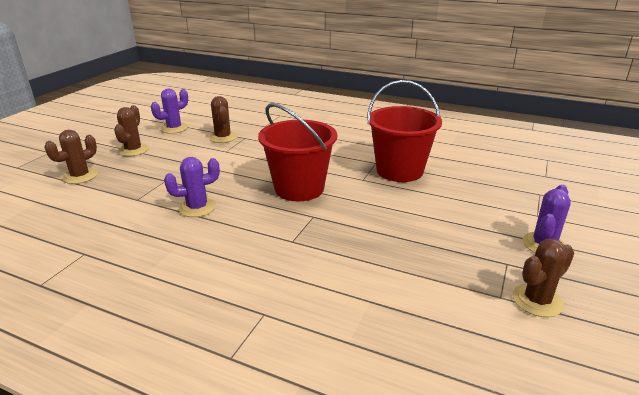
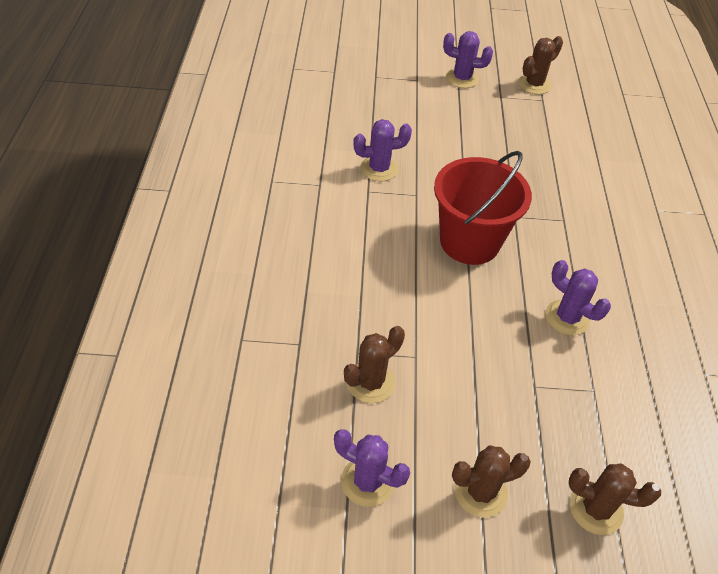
camera: 115 degrees left, 20 degrees up
red bucket [367,80,442,182] -> purple cactus [353,119,412,181]
brown cactus [513,239,574,317] -> brown cactus turned 75 degrees counterclockwise [518,36,563,94]

